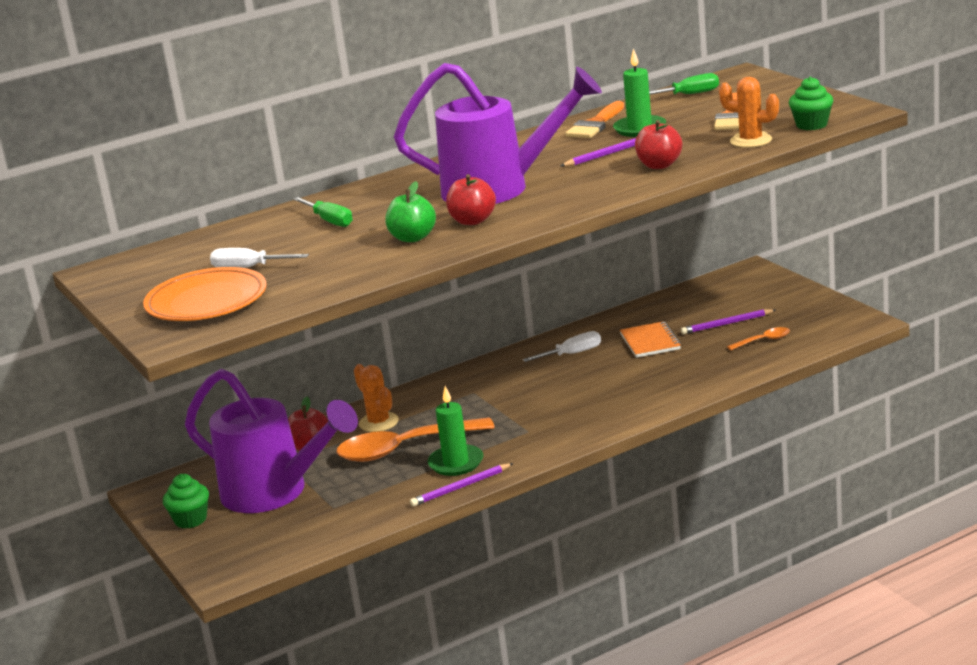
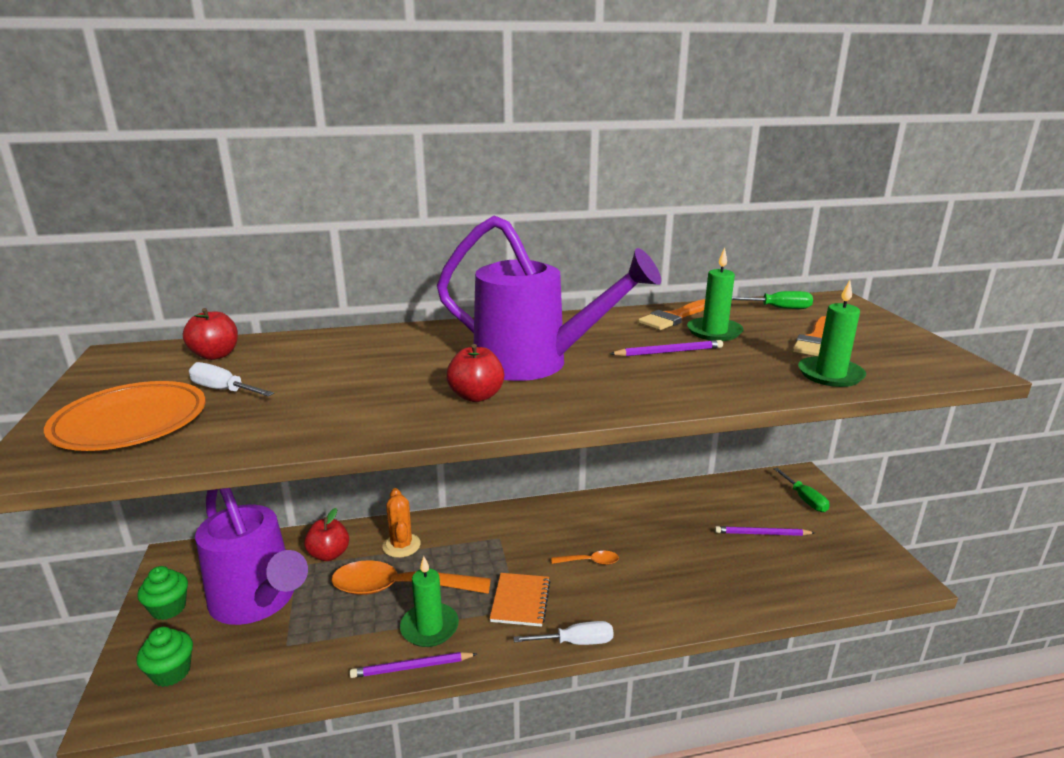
camera: 15 degrees right, 0 degrees up
green screwdriver [293,197,353,227] -> green screwdriver moved to [774,468,830,512]
green apple [385,181,436,242] -> none
white screwdriver [523,331,601,362] -> white screwdriver moved to [513,621,613,645]
orange notebook [620,321,681,358] -> orange notebook moved to [490,573,550,627]
red apple [635,120,682,169] -> red apple moved to [183,308,238,360]
orange cactus [719,77,779,148] -> green candle [798,280,866,387]
orange spoon [727,327,790,351] -> orange spoon moved to [551,551,619,565]
green cupcake [789,77,833,130] -> green cupcake moved to [136,627,193,687]

